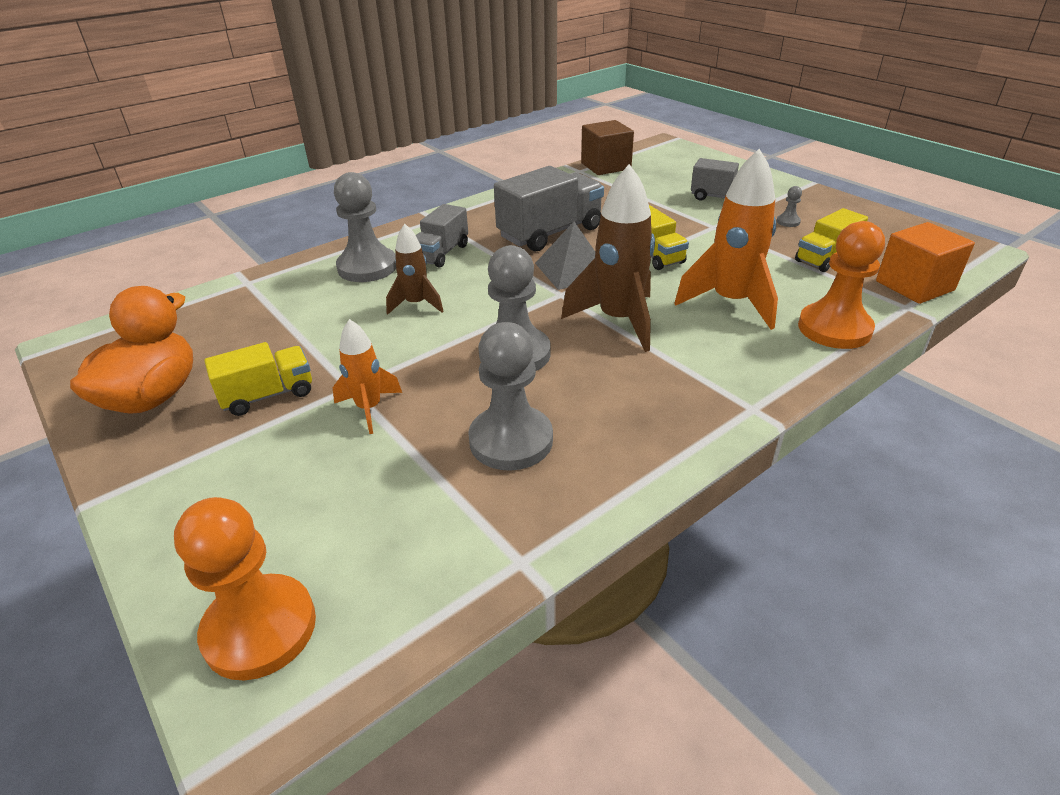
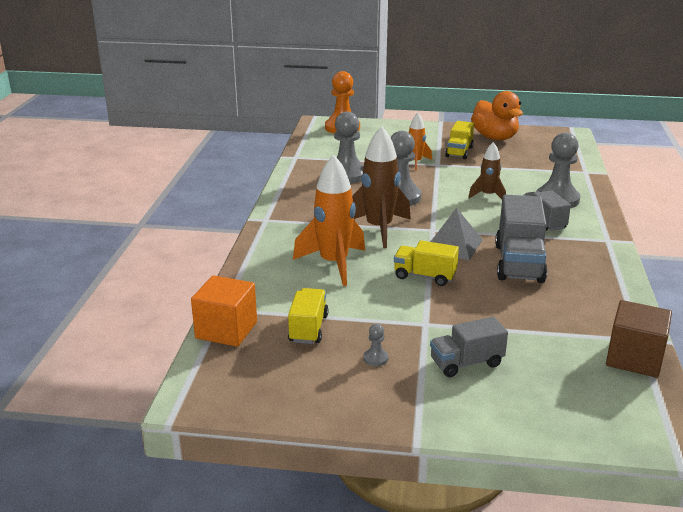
camera: 135 degrees right, 10 degrees down
orange pawn [798,221,885,349] -> none

